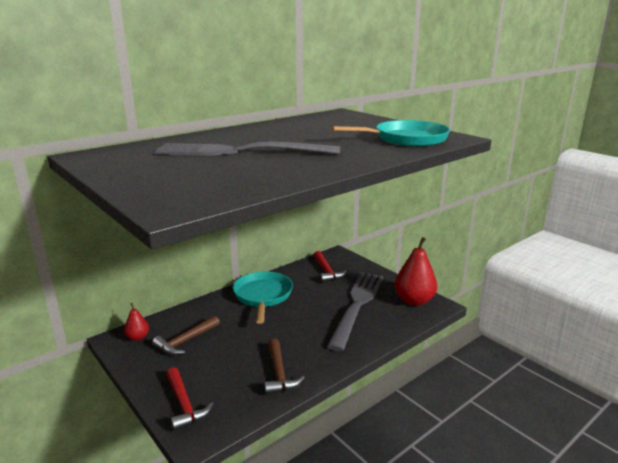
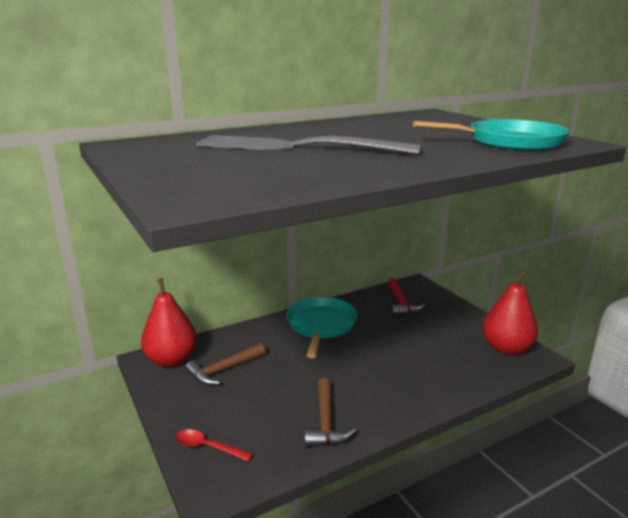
camera: 10 degrees right, 0 degrees up
red pear [124,303,149,341] -> red pear [141,278,197,367], size x1.97
red hammer [166,367,214,431] -> red spoon [176,429,253,461]
grey fork [327,272,383,351] -> none

